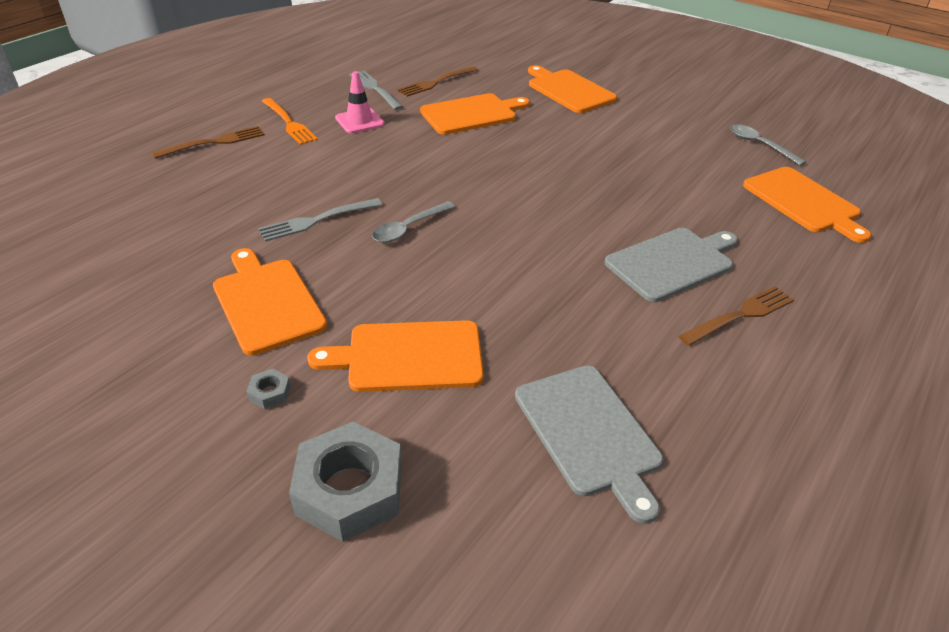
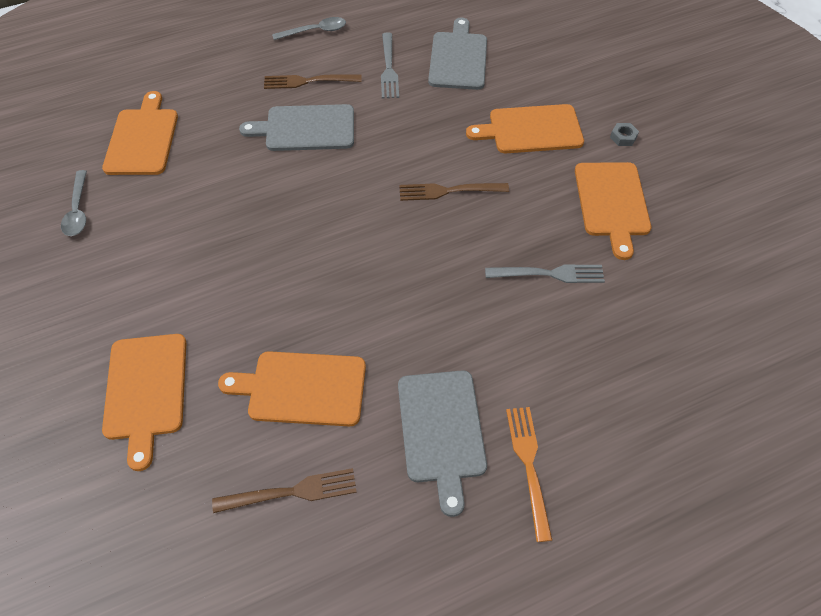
camera: 150 degrees left, 15 degrees up
brown fork [152,126,265,159] -> brown fork moved to [399,183,509,201]
grey nut [289,422,402,542] -> none
orange cutting board [307,320,484,392] -> orange cutting board turned 150 degrees clockwise [466,104,584,153]
pink traffic cone [335,71,384,133] -> grey cutting board [398,370,487,517]
grey fork [349,71,403,110] -> grey fork moved to [381,32,399,98]
grey spoon [372,201,455,243] -> grey spoon moved to [272,17,346,40]

